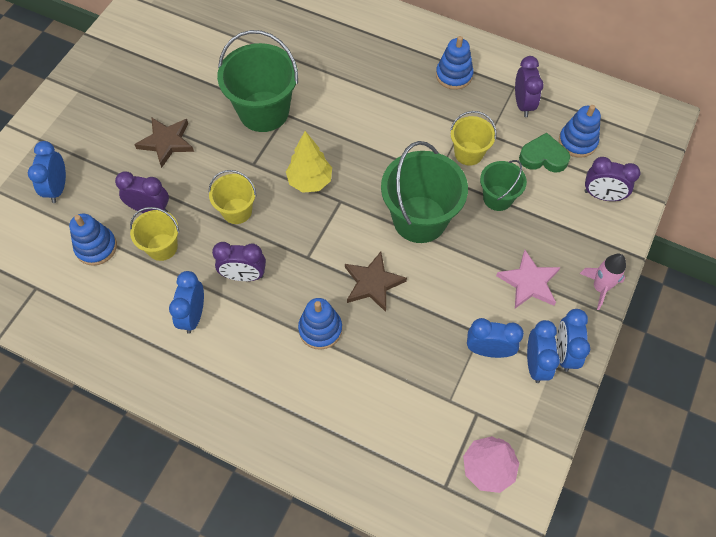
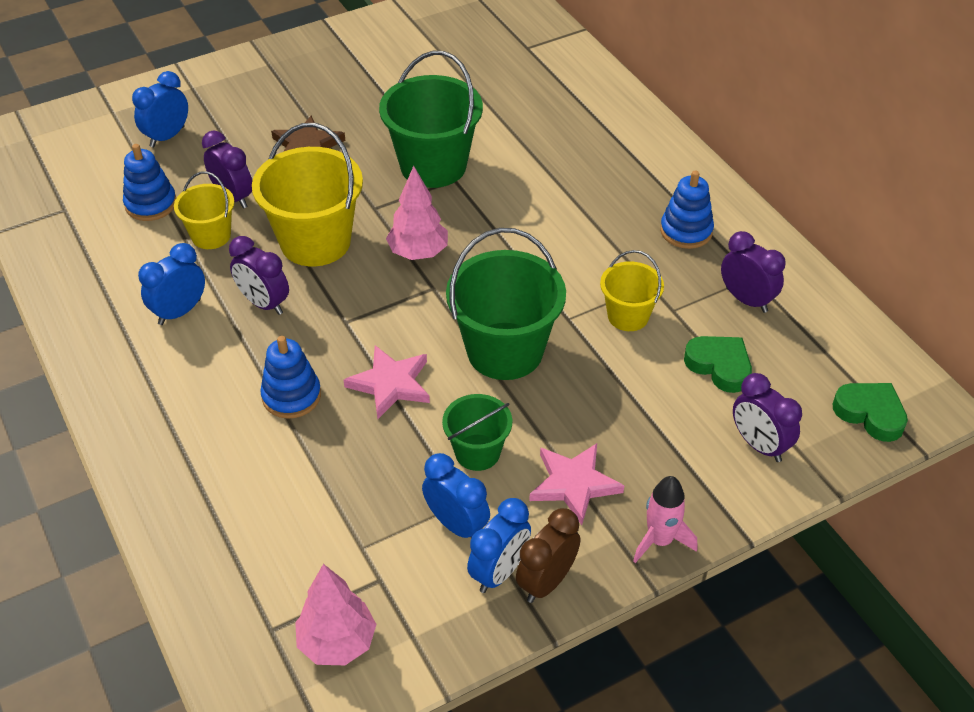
camera: 35 degrees right, 15 degrees down
yellow bucket [209,170,257,224] -> yellow bucket [252,123,363,266], size x1.80
yellow tree [286,131,332,193] -> pink tree [386,166,448,260]
brown star [345,252,407,312] -> pink star [344,345,430,419]
green bucket [480,160,527,211] -> green bucket moved to [442,394,512,471]
purple clock [515,56,544,117] -> purple clock turned 75 degrees counterclockwise [721,231,786,313]
blue clock [557,309,590,372] -> brown clock [516,508,580,603]
blue stacking toy [559,105,601,158] -> none
none -> green heart [833,383,908,442]

